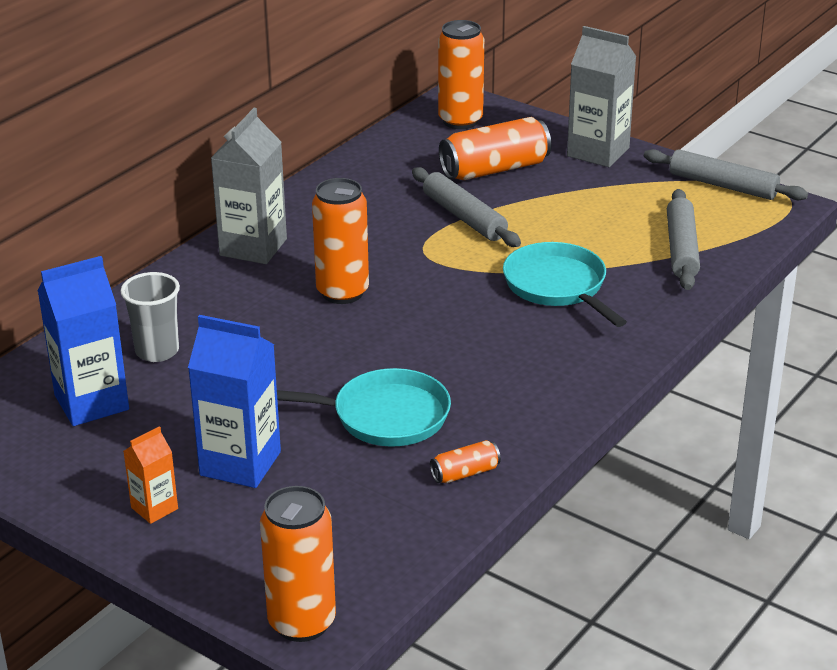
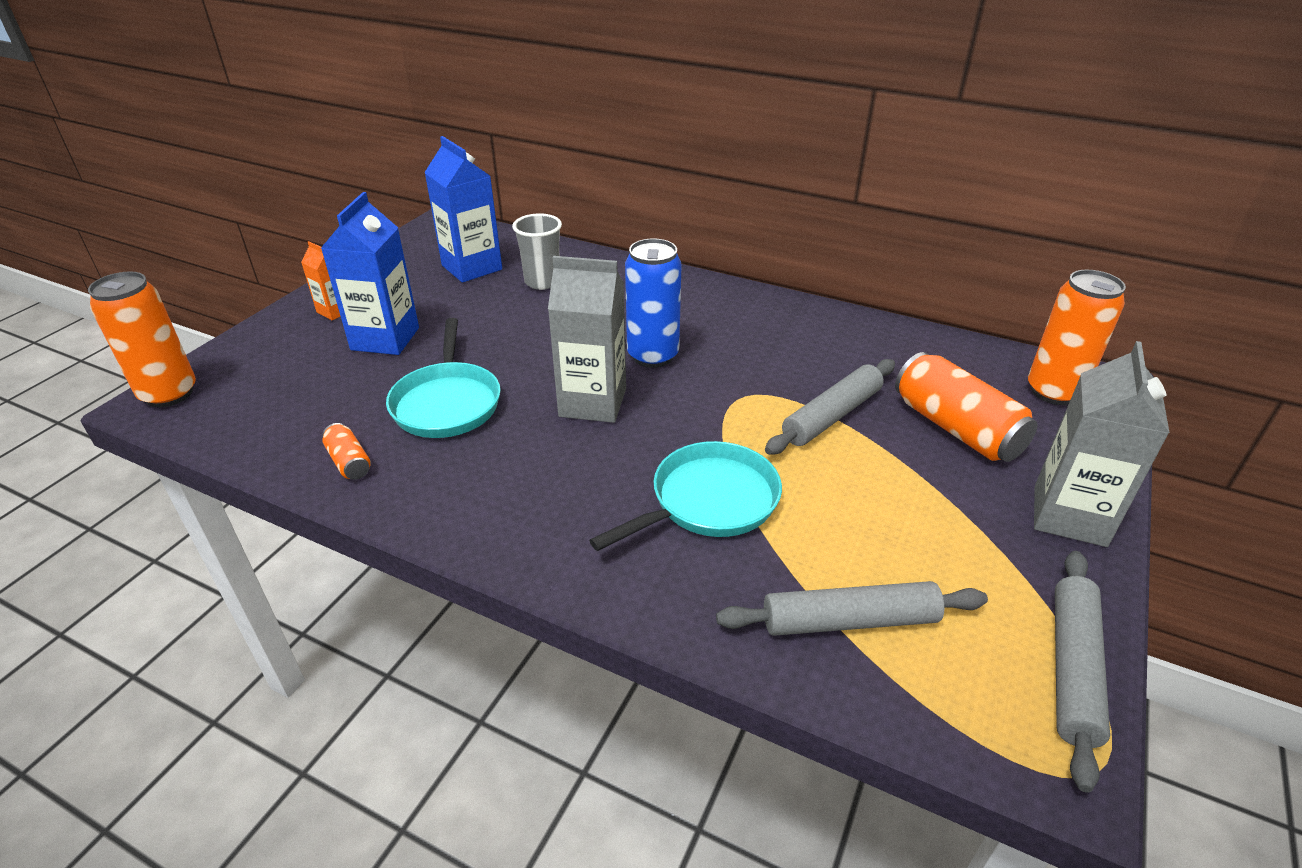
camera: 80 degrees right, 5 degrees up
grey carton [211,108,287,264] -> grey carton moved to [548,256,626,423]
orange can [312,178,369,304] -> blue can [625,239,682,368]

